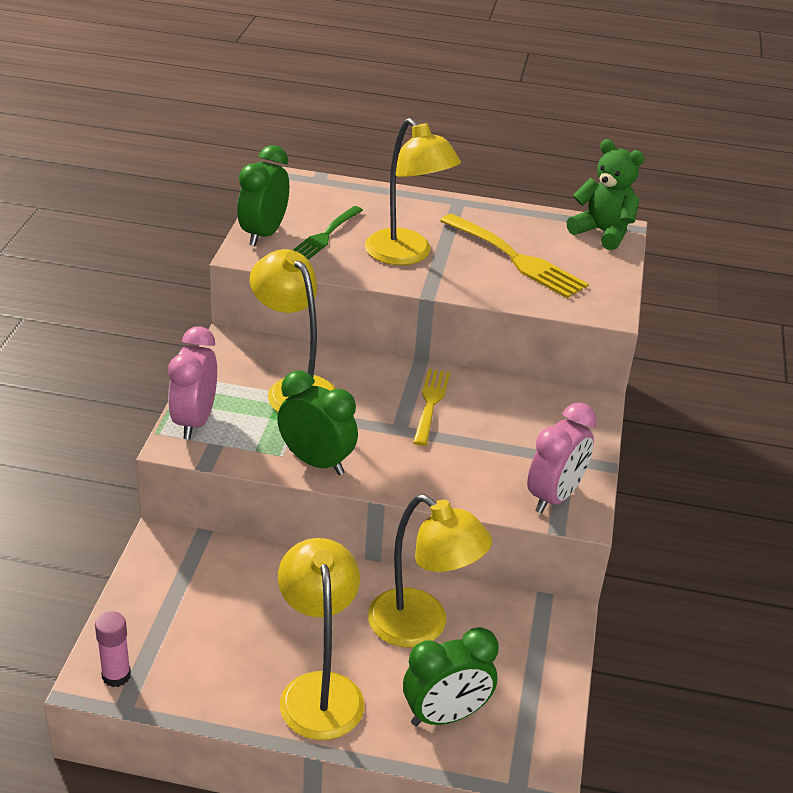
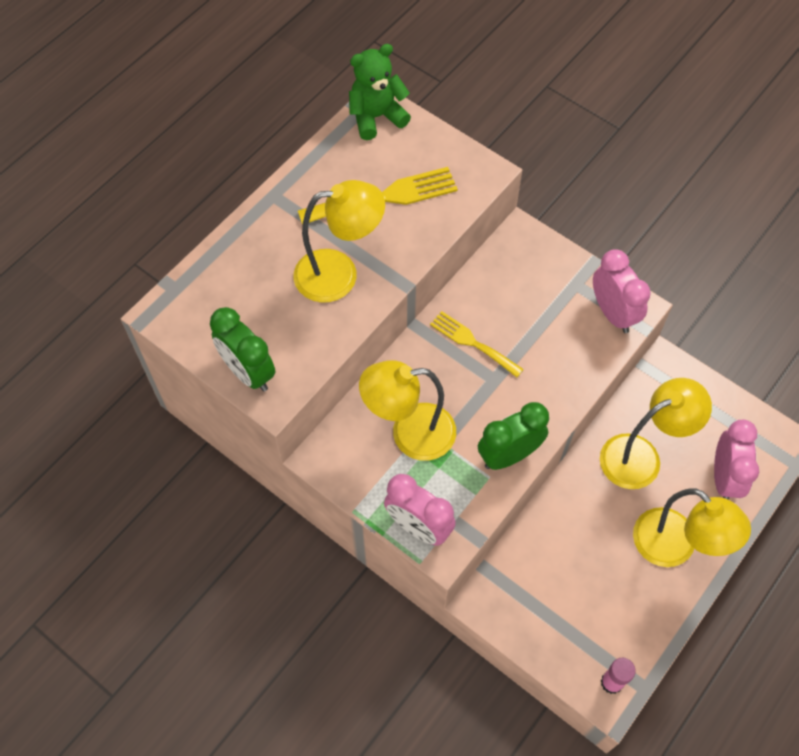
camera: 60 degrees left, 25 degrees up
yellow lamp [278,538,365,740] -> yellow lamp turned 150 degrees counterclockwise [633,488,751,567]
green fork [293,206,363,260] -> none
green clock [403,627,499,726] -> pink clock [714,420,759,500]

